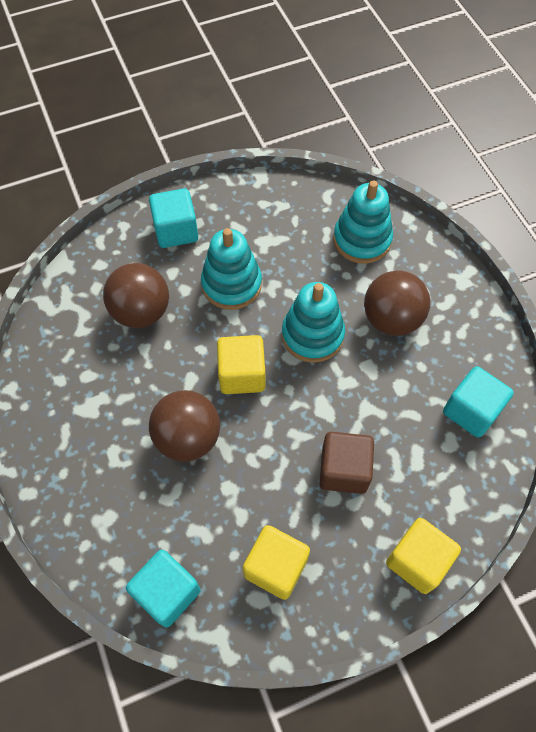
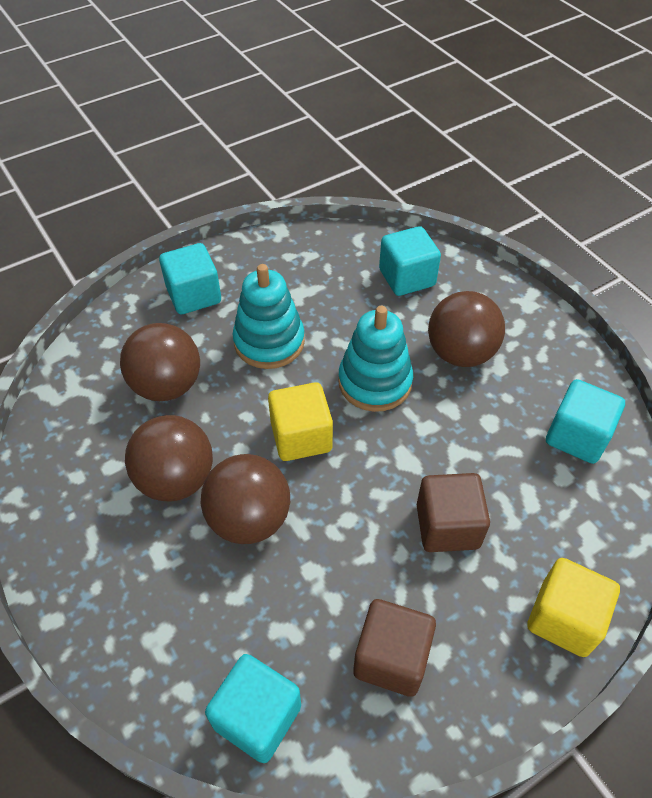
camera: 10 degrees left, 10 degrees down
yellow cube [243,525,310,600] -> brown cube [353,599,436,697]
turquoise stacking toy [333,181,393,264] -> turquoise cube [379,226,441,296]
none -> brown ball [125,415,213,501]

